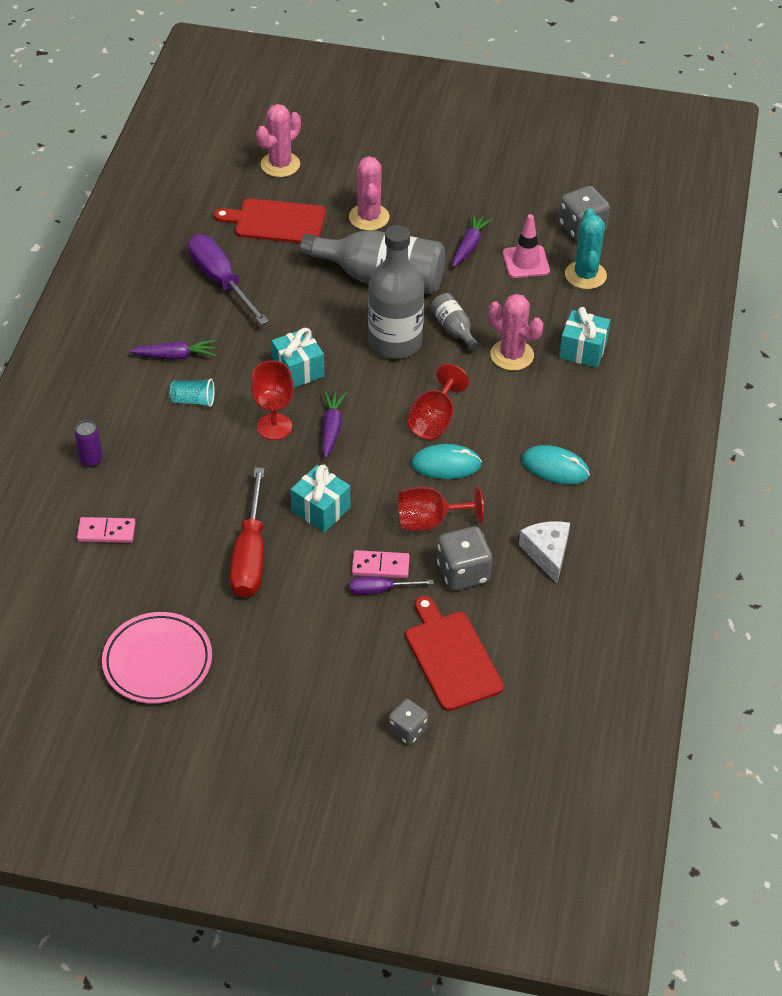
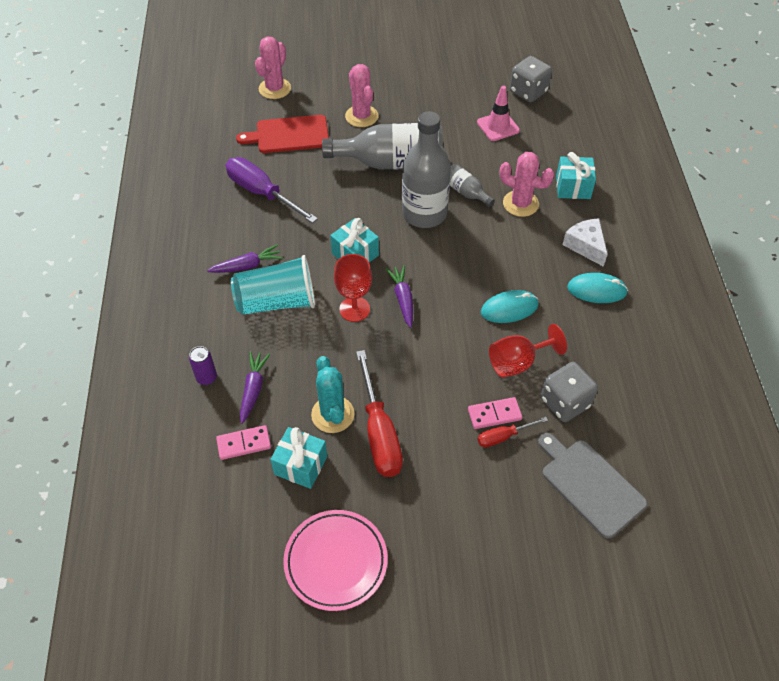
camera: 15 degrees left, 5 degrees up
turquoise cup [170,379,215,407] -> turquoise cup [231,255,315,315], size x2.12
turquoise gift [291,465,350,532] -> turquoise gift moved to [270,427,327,489]
purple screwdriver [350,577,433,595] -> red screwdriver [477,417,548,448]
grey dice [388,699,428,745] -> none
red cutting board [406,596,504,711] -> grey cutting board [538,433,647,539]
red goblet [407,364,469,440] -> none
purple carrot [453,213,493,267] -> purple carrot moved to [240,352,270,424]
white cheese [519,521,570,583] -> white cheese moved to [563,218,608,267]
turquoise cactus [565,209,607,289] -> turquoise cactus moved to [311,356,355,433]

